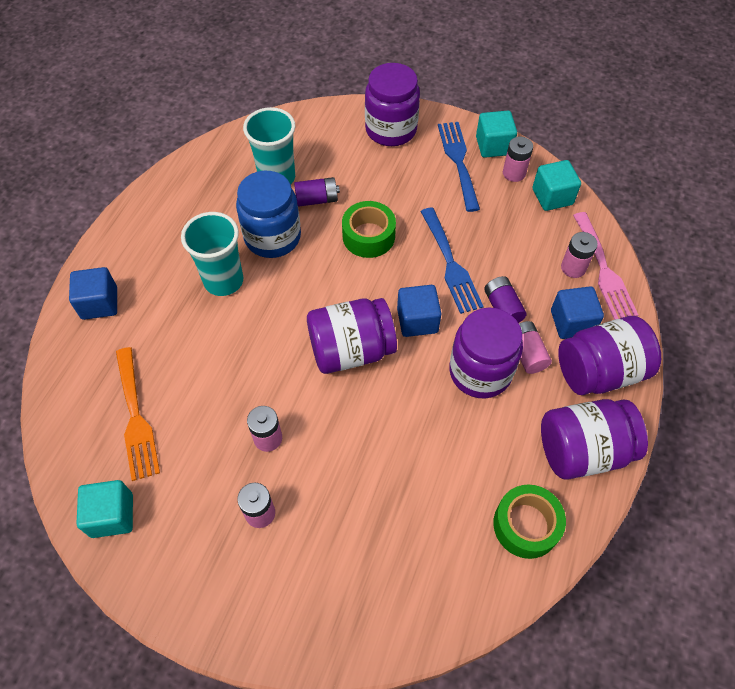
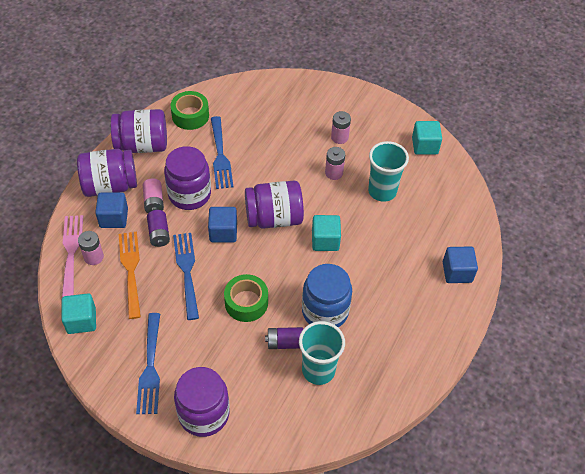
camera: 175 degrees left, 5 degrees down
orange fork [116,347,160,481] -> orange fork moved to [119,232,141,319]
turquoise cup [181,212,243,296] -> turquoise cup moved to [368,141,409,202]
turquoise cube [476,111,517,158] -> turquoise cube moved to [312,215,341,251]
pink battery [503,137,533,182] -> none
none -> blue fork [211,116,233,189]

